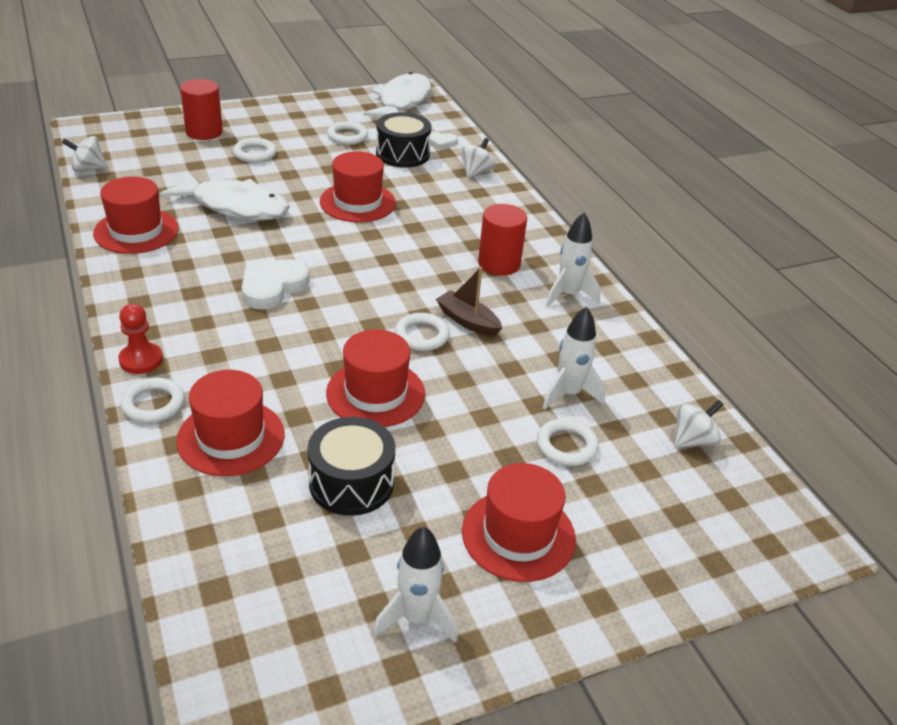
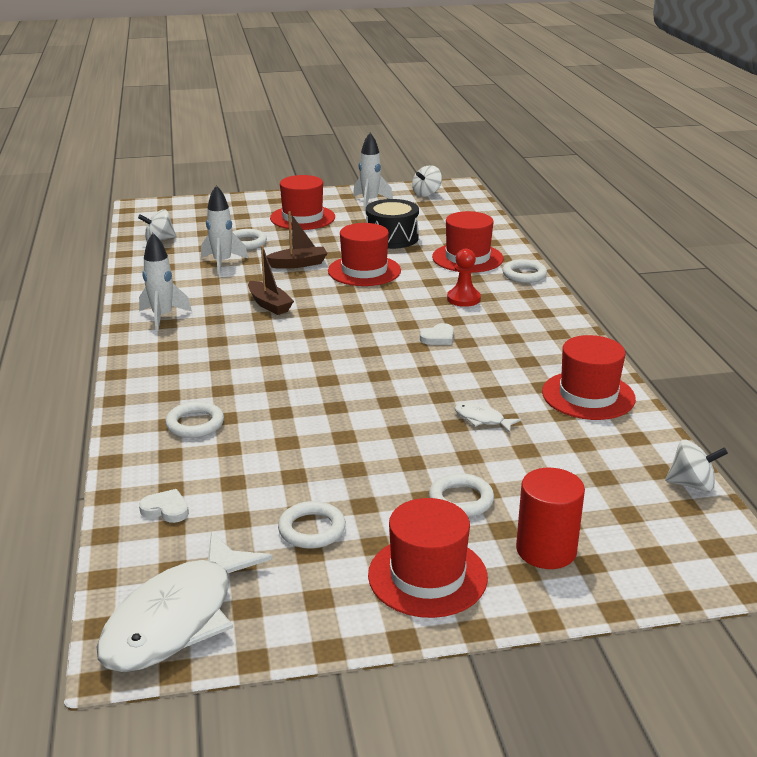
camera: 165 degrees left, 10 degrees down
red pawn [118,304,163,374] -> red pawn moved to [447,249,481,307]
white fish [159,171,290,220] -> white fish [454,402,521,433], size x0.42
white heart [242,259,309,310] -> white heart [420,323,454,345], size x0.53
red hat [320,151,396,222] -> red hat moved to [368,498,488,618]
black drum [376,112,431,168] -> none
white ring [395,313,450,351] -> white ring moved to [165,401,224,438]
white spinning top [460,138,495,178] -> white spinning top moved to [412,165,442,197]
red cylinder [478,204,527,276] -> none
none -> brown boat [267,211,328,269]

